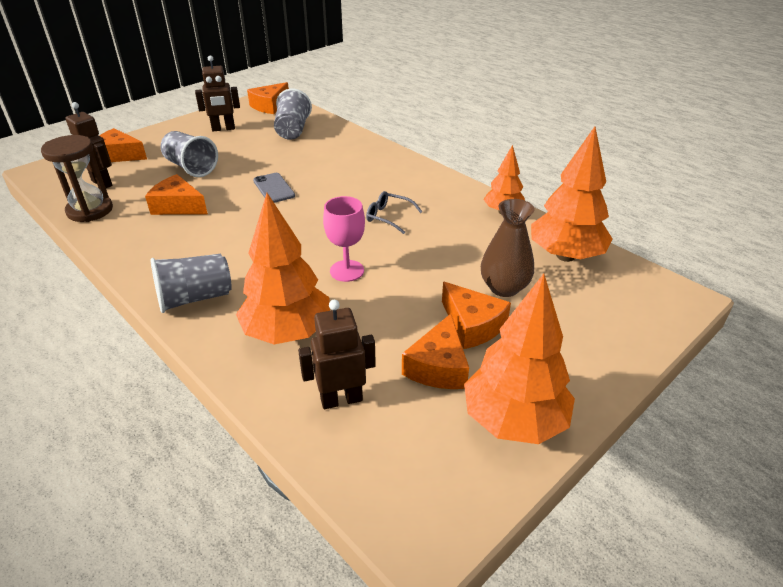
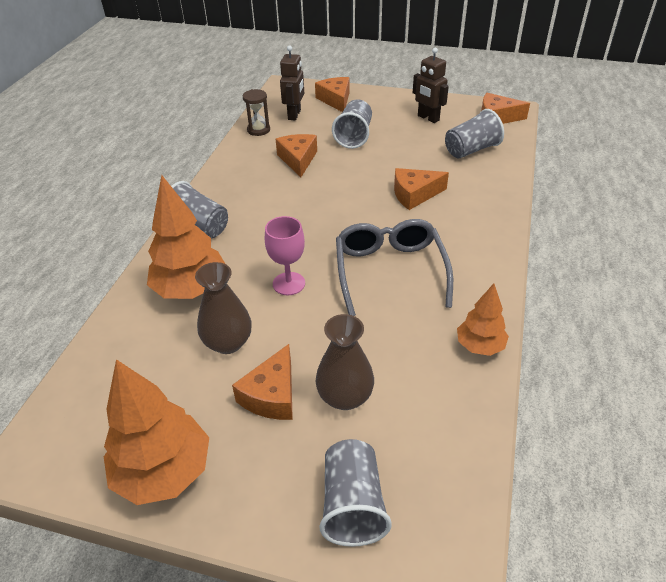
camera: 60 degrees right, 5 degrees up
brown hourglass [41,135,113,222] -> brown hourglass [243,89,270,136], size x0.66
grey phone [253,173,295,203] -> none
brown robot [298,300,376,409] -> none
grey glasses [366,191,423,234] -> grey glasses [336,219,453,316], size x2.07
orange cheese [402,314,469,389] -> orange cheese moved to [394,168,449,210]
orange tree [531,127,613,262] -> none
none -> brown vase [195,262,252,354]
none -> grey cup [319,439,392,547]

